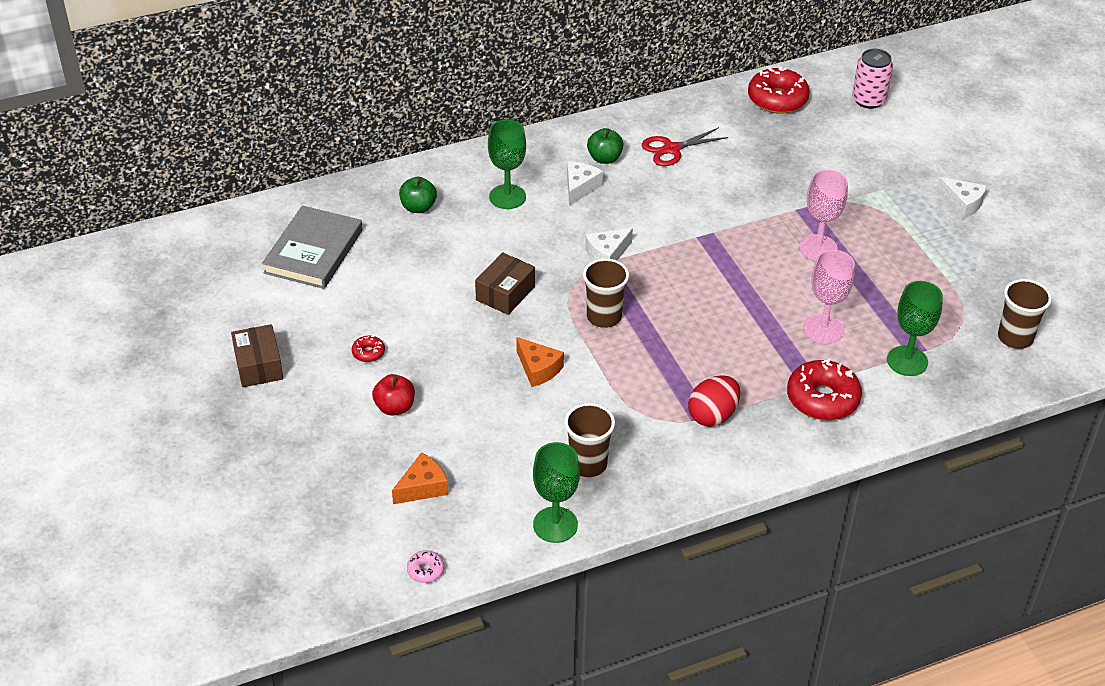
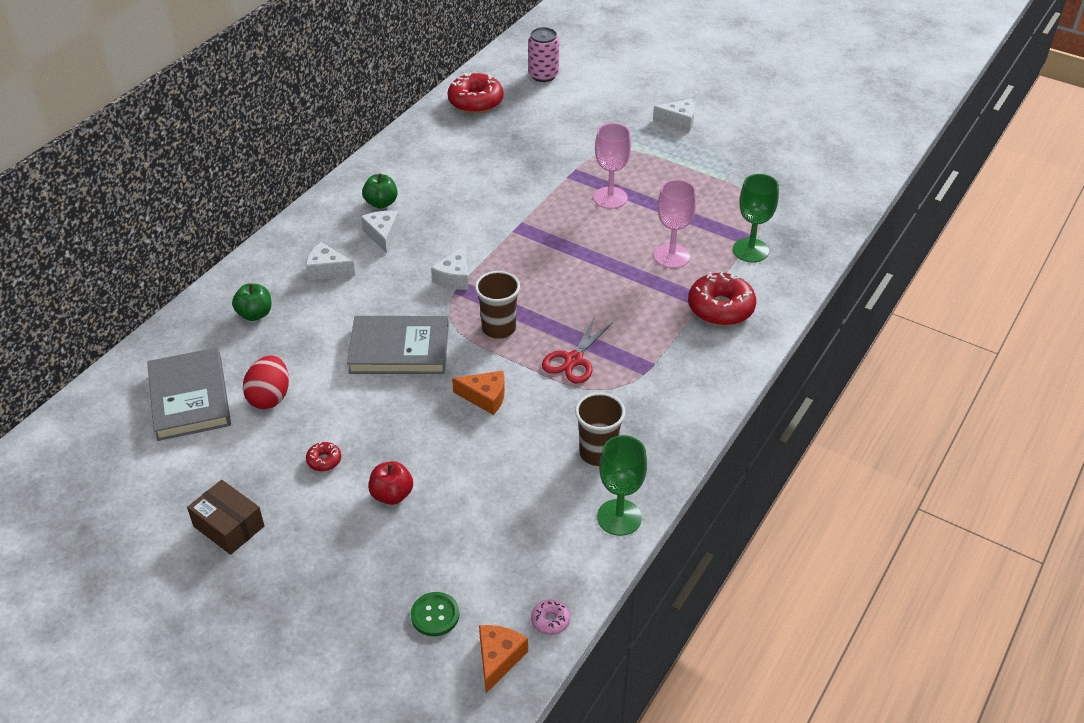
camera: 35 degrees left, 0 degrees up
orange cheese [392,453,448,504] -> orange cheese moved to [479,625,528,693]
brown box [475,252,535,315] -> grey book [347,316,449,374]
green goblet [488,120,526,209] -> white cheese [306,242,355,280]
red scissors [642,127,728,166] -> red scissors moved to [542,316,613,384]
red egg [688,375,740,426] -> red egg moved to [243,356,289,409]
brown cup [998,279,1052,349] -> none
none -> green button [411,592,459,636]

